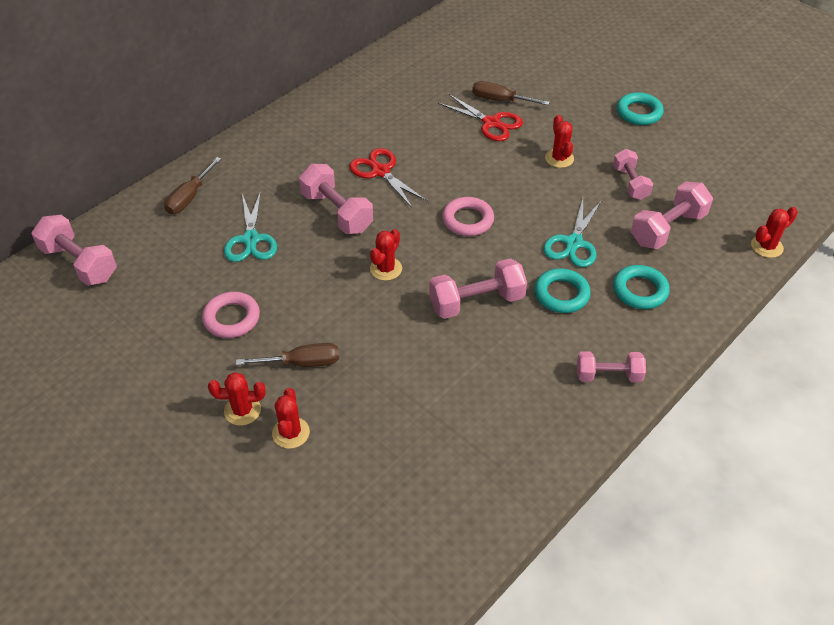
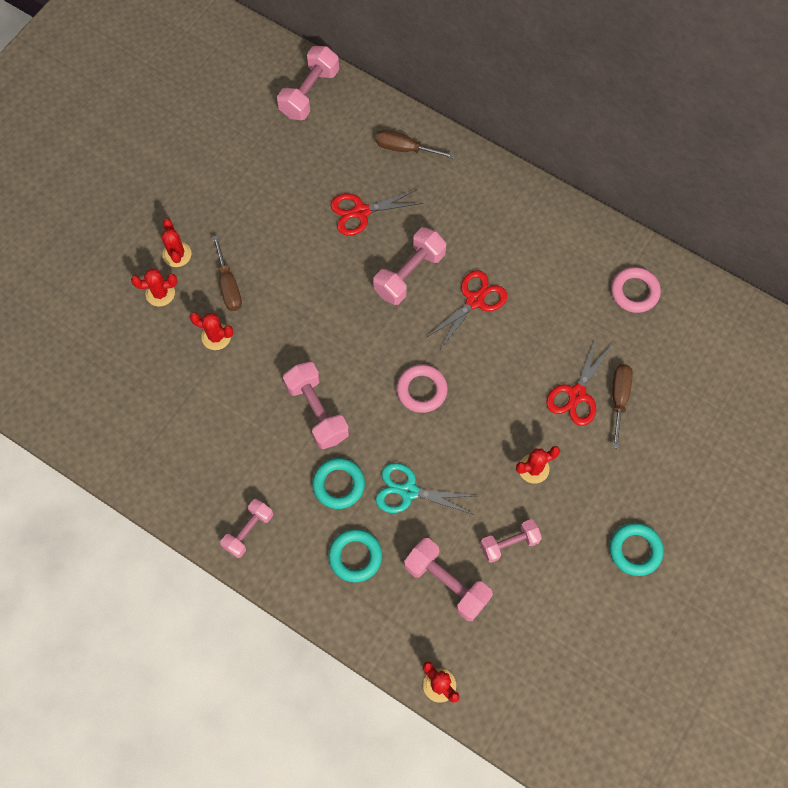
camera: 80 degrees right, 20 degrees up
pink ring [202,292,260,338] -> pink ring moved to [611,267,661,313]
turquoise scissors [224,191,277,262] -> red scissors [330,189,423,236]
red cactus [370,229,402,281] -> red cactus moved to [190,312,234,350]
pink dumbbell [577,351,646,382] -> pink dumbbell turned 45 degrees clockwise [220,499,273,558]

